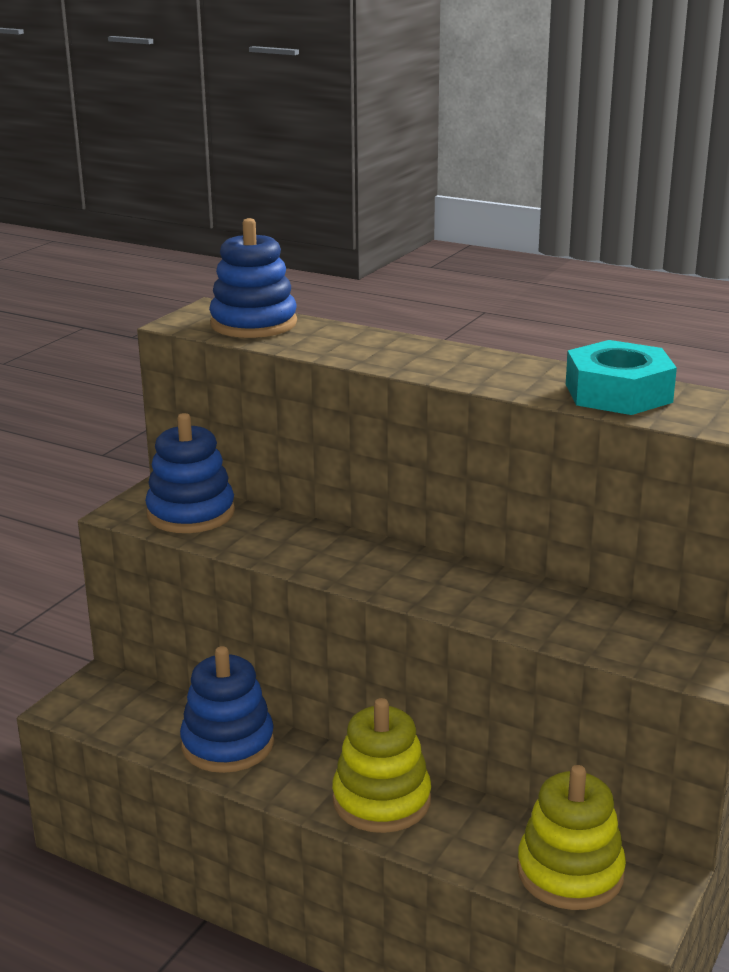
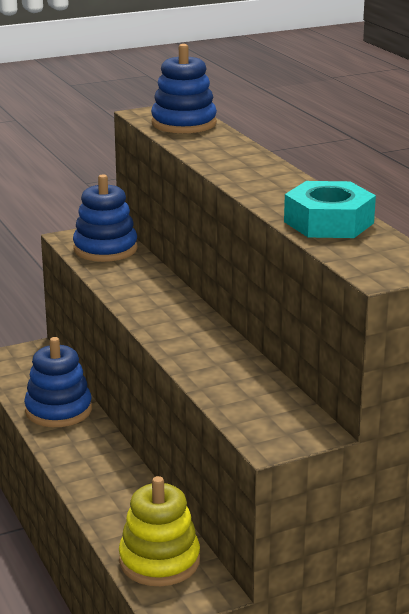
camera: 35 degrees right, 0 degrees up
yellow stacking toy [332,698,431,833] -> none

